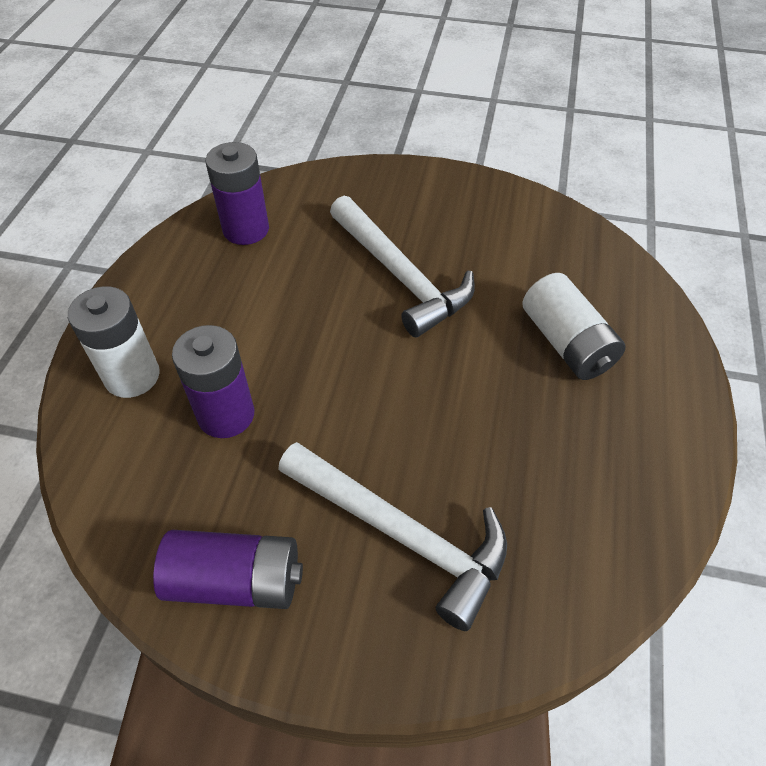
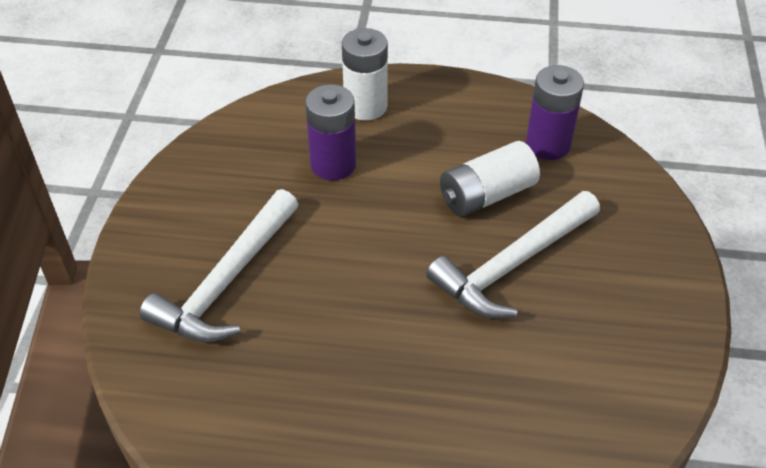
camera: 85 degrees right, 5 degrees down
purple battery [153,530,303,609] -> none
white battery [522,273,626,380] -> white battery moved to [440,141,540,217]

